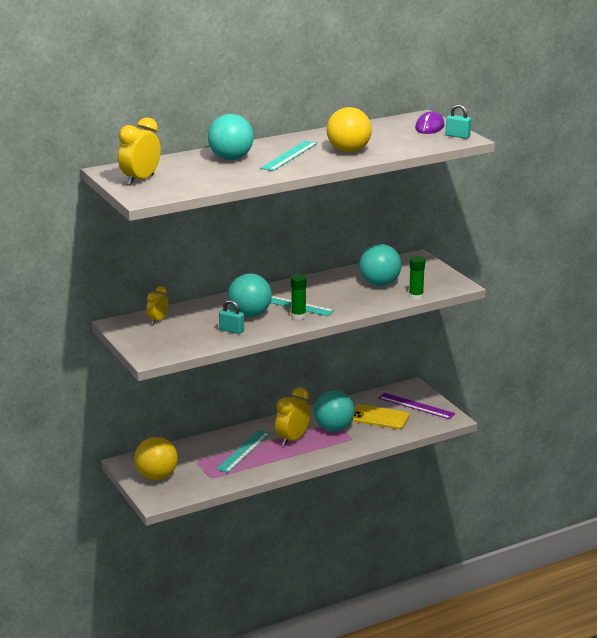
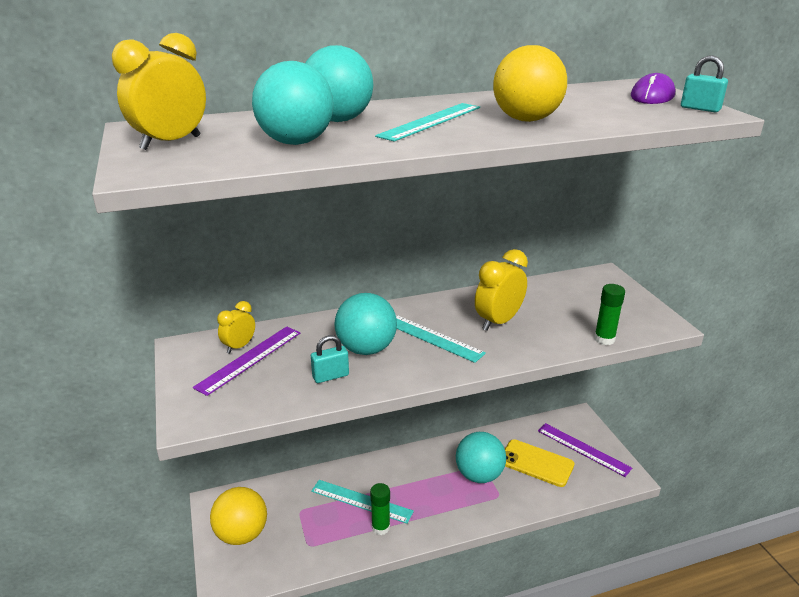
camera: 10 degrees right, 5 degrees up
turquoise ruler [217,430,270,473] -> turquoise ruler turned 75 degrees clockwise [311,480,414,524]
turquoise padlock [219,300,244,334] -> turquoise padlock turned 60 degrees counterclockwise [311,335,349,383]
yellow clock [275,387,311,446] -> yellow clock moved to [475,249,528,331]
green glue stick [291,274,307,320] -> green glue stick moved to [370,483,390,535]
turquoise ball [360,244,401,286] -> turquoise ball moved to [252,61,334,145]
none -> purple ruler [193,326,300,396]

